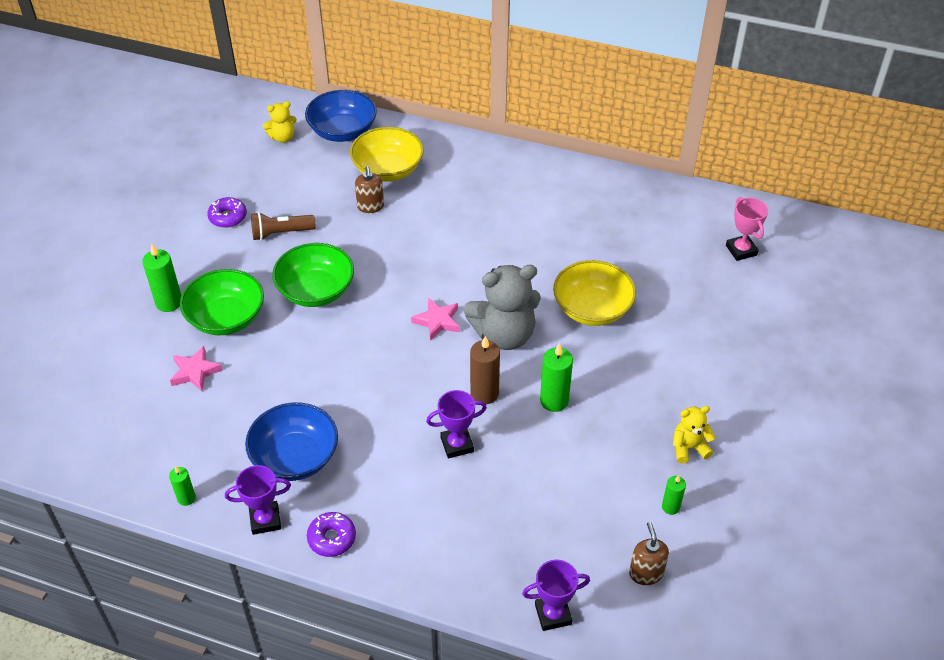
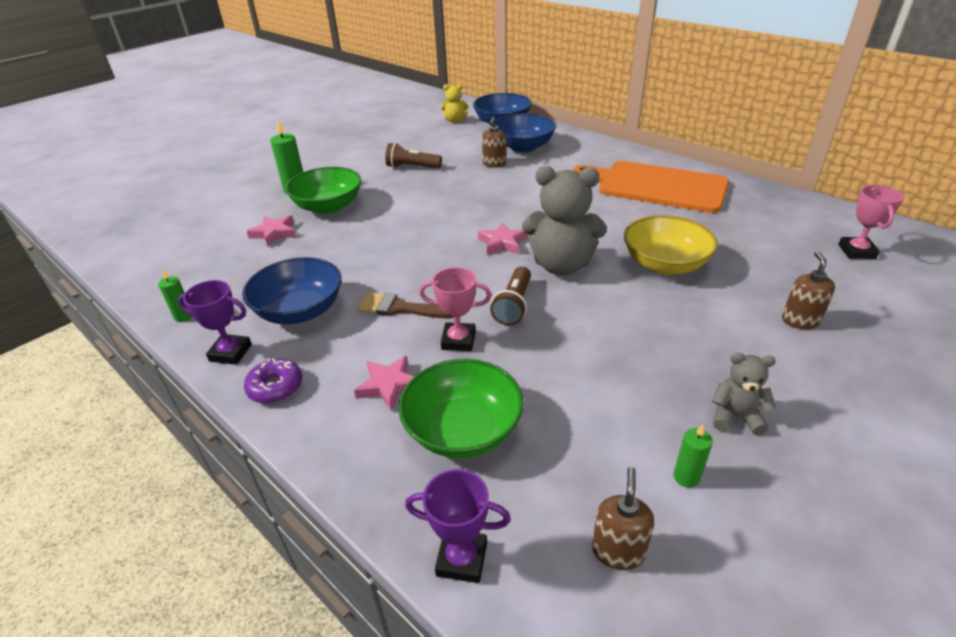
camera: 25 degrees right, 10 degrees down
purple donut [207,197,247,228] -> none
green bowl [272,243,354,307] -> green bowl moved to [398,359,524,458]
yellow bowl [350,127,424,182] -> blue bowl [496,113,556,152]
purple trophy [426,390,487,458] -> pink trophy [419,267,492,351]
brown candle [470,336,500,404] -> brown flashlight [490,266,531,326]
green candle [540,343,573,412] -> none
yellow teddy bear [673,406,716,463] -> grey teddy bear [712,353,776,435]
none -> pink star [354,355,414,412]
none -> brown brush [357,292,454,319]
none -> orange cutting board [573,161,729,213]
none -> brown soap dispenser [782,251,835,329]

